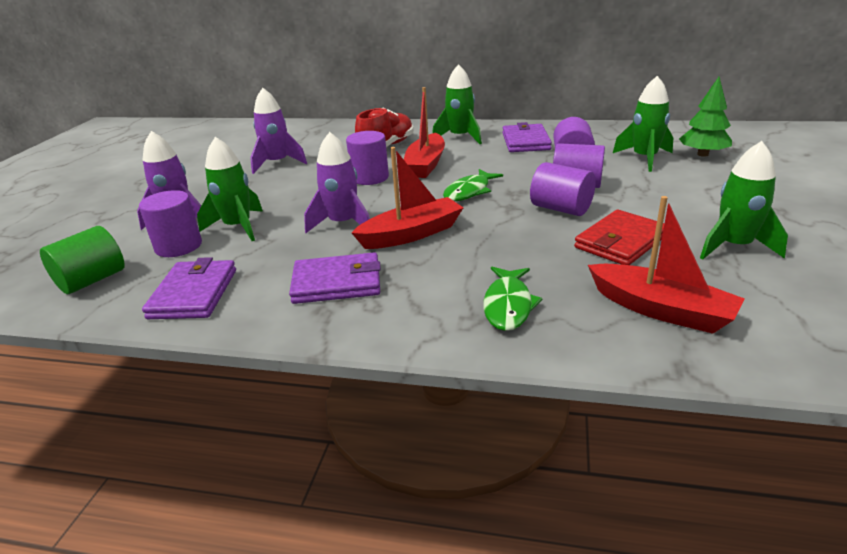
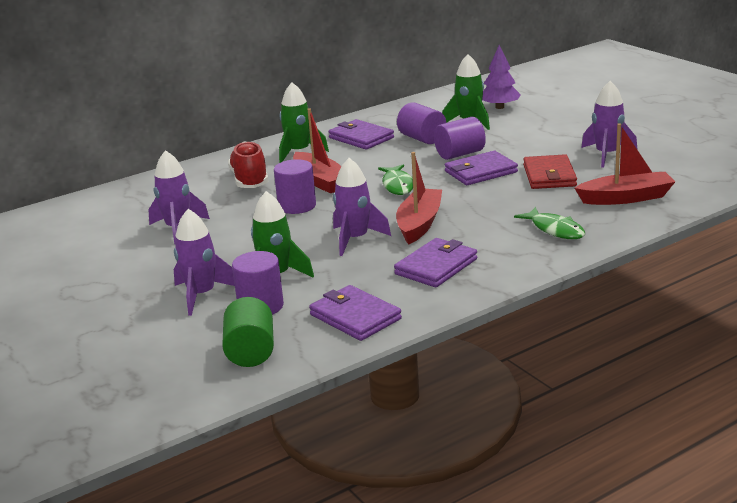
camera: 45 degrees left, 5 degrees down
purple cylinder [530,162,596,216] -> purple wallet [445,151,518,185]
green tree [679,77,732,157] -> purple tree [482,45,521,109]
green rocket [700,141,788,259] -> purple rocket [581,81,637,168]

